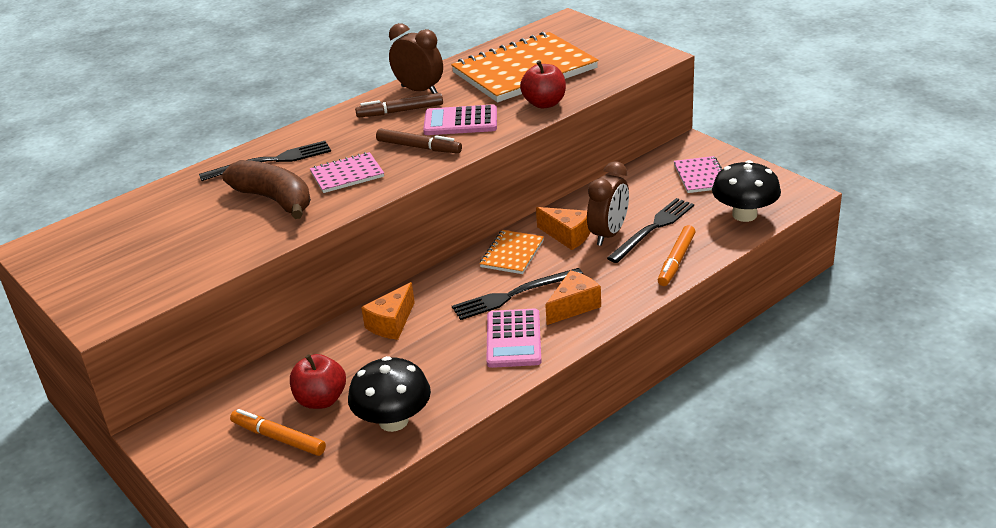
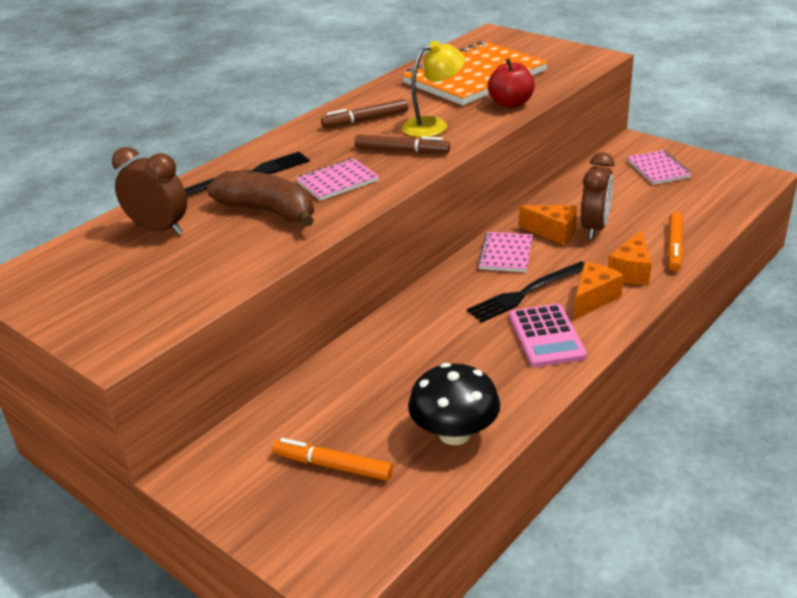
camera: 10 degrees left, 0 degrees up
red apple [290,354,346,409] -> none
orange cheese [361,282,415,340] -> orange cheese moved to [608,231,652,285]
brown clock [389,23,443,94] -> brown clock moved to [112,147,187,235]
pink calculator [423,104,497,135] -> yellow lamp [402,41,465,137]
orange notebook [480,230,544,274] -> pink notebook [478,232,533,272]
black fork [607,198,694,263] -> none
black mushroom [712,160,781,222] -> none

